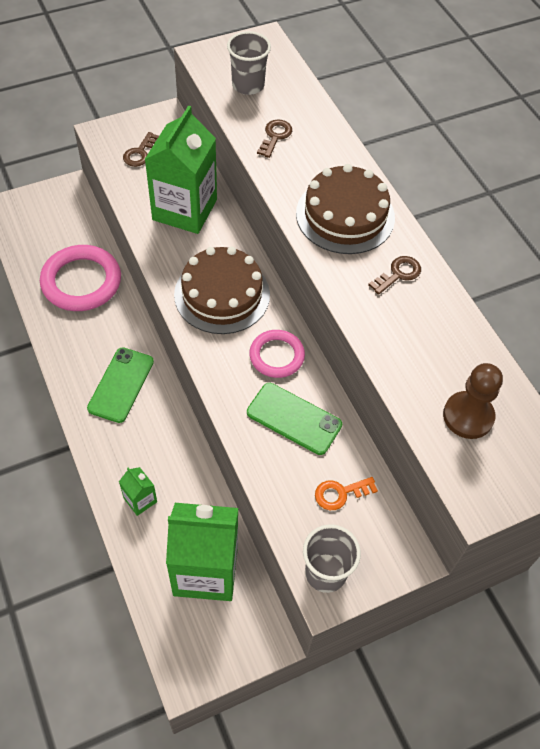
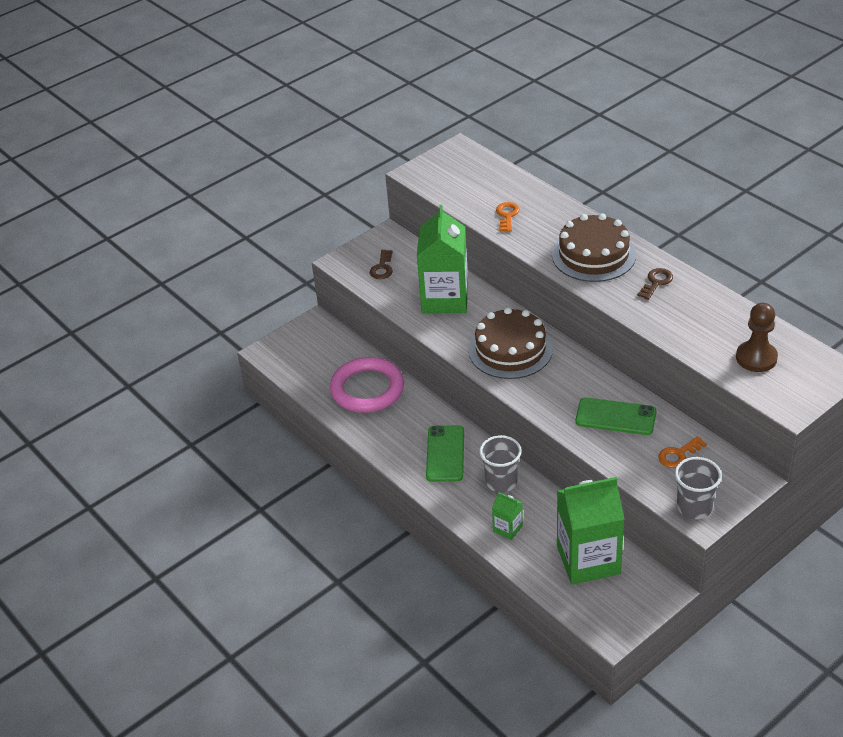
camera: 10 degrees left, 15 degrees down
grey cup [227,31,271,95] -> grey cup moved to [479,435,522,492]
pink ring [249,330,305,378] -> none
brown key [257,119,292,158] -> orange key [496,202,520,232]

